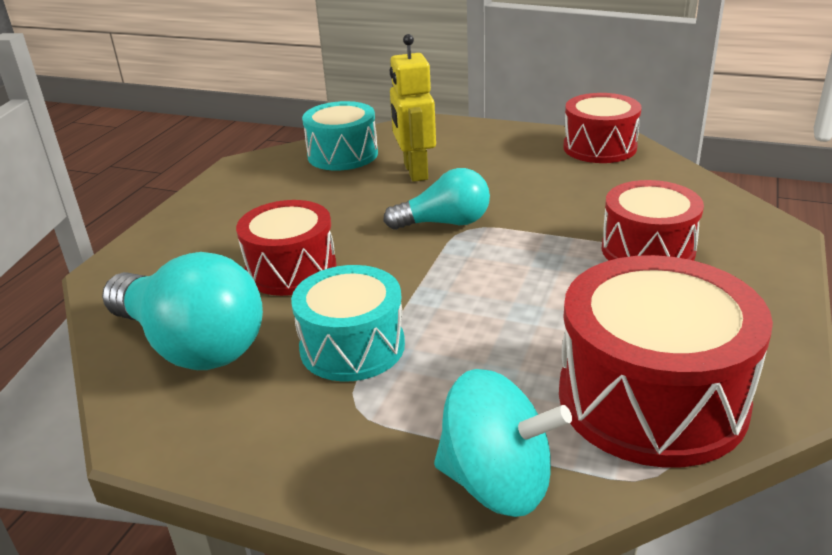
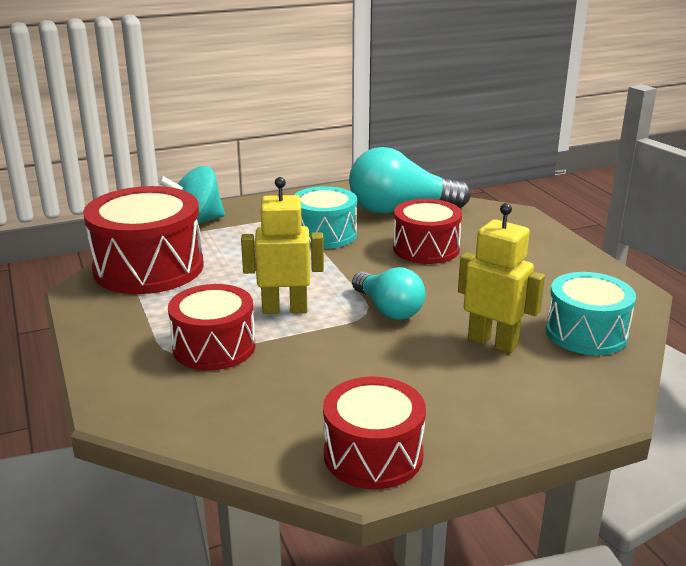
camera: 135 degrees right, 5 degrees down
turquoise light bulb [383,168,490,230] -> turquoise light bulb turned 75 degrees counterclockwise [352,267,425,320]
none -> yellow robot [241,177,324,314]

